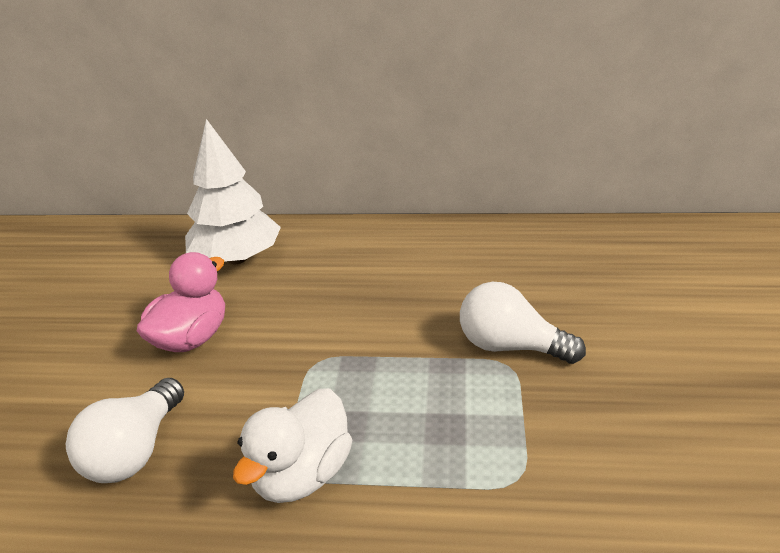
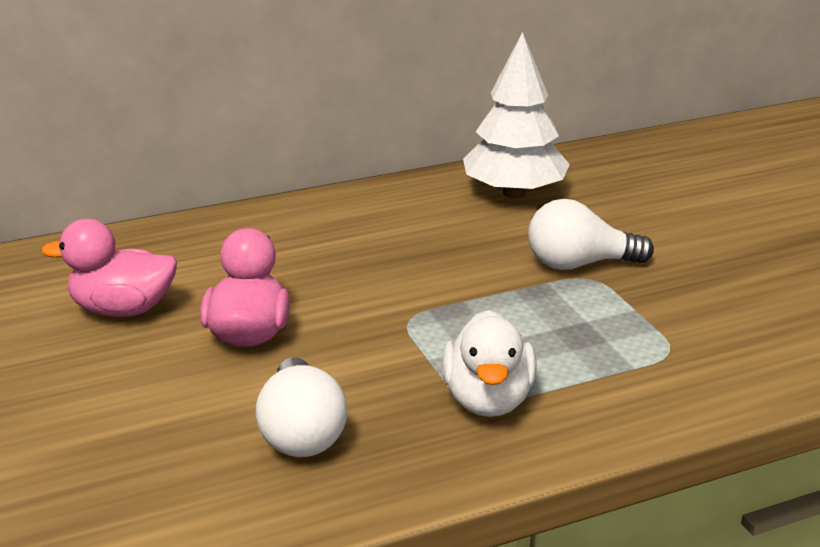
camera: 30 degrees left, 5 degrees down
white tree [185,119,281,264] -> white tree moved to [463,32,570,198]
none -> pink duck [41,219,177,317]

